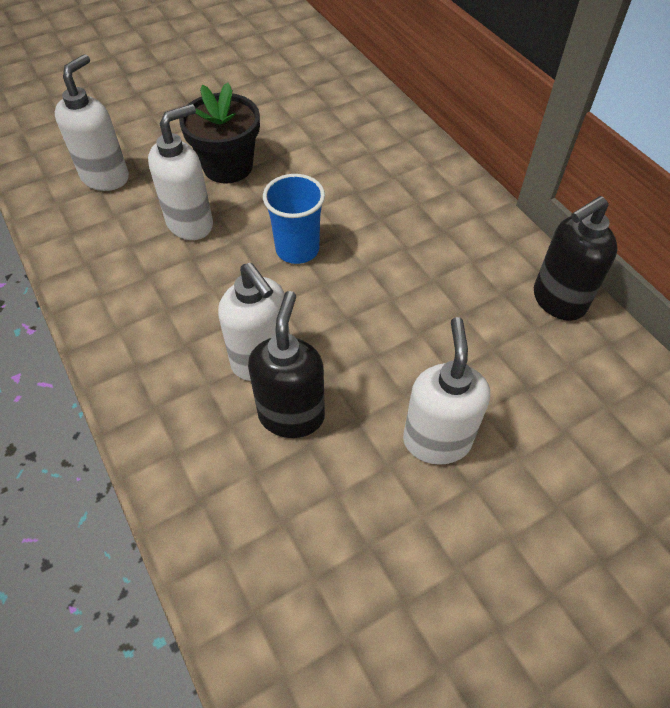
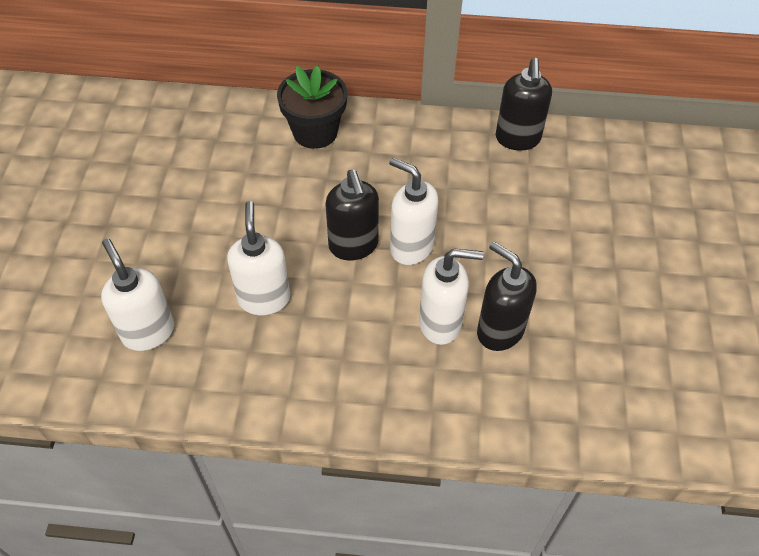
camera: 55 degrees left, 0 degrees up
black flower pot [179,82,260,183] -> black flower pot moved to [277,65,347,149]
blue cup [263,174,325,264] -> black soap dispenser [325,170,379,260]
white soap dispenser [403,317,490,465] -> white soap dispenser moved to [389,157,439,265]

